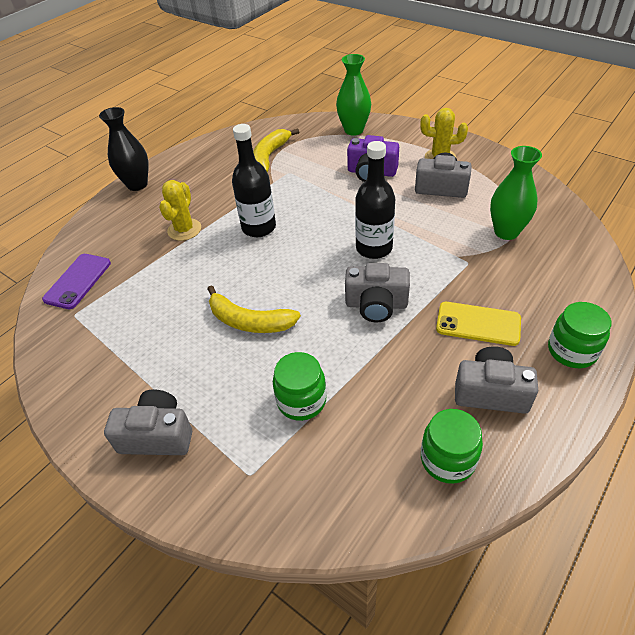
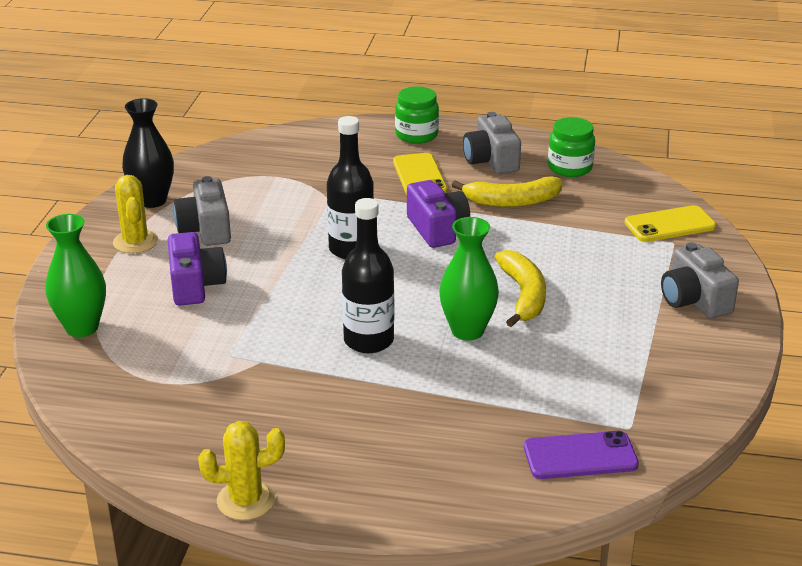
camera: 120 degrees left, 15 degrees down
black vase [99,107,149,191] -> black vase moved to [122,98,174,208]
yellow cactus [159,180,201,241] -> yellow cactus moved to [198,421,285,520]
yellow banana [253,128,299,173] -> yellow banana moved to [451,176,562,207]
green jar [273,352,327,421] -> none
grey camera [345,263,410,322] -> purple camera [407,180,470,248]
green vase [490,146,542,240] -> green vase moved to [439,217,499,341]
none -> yellow phone [624,205,716,242]

